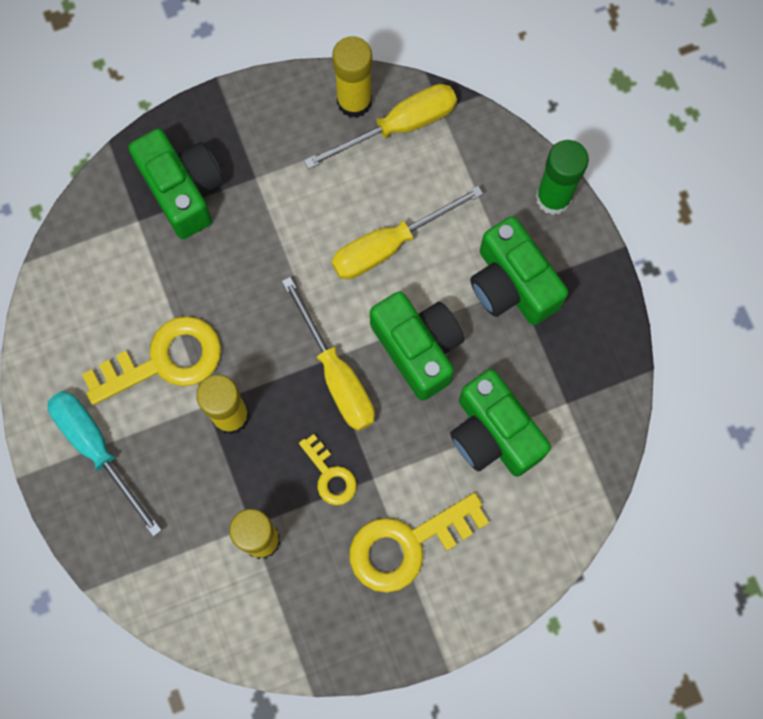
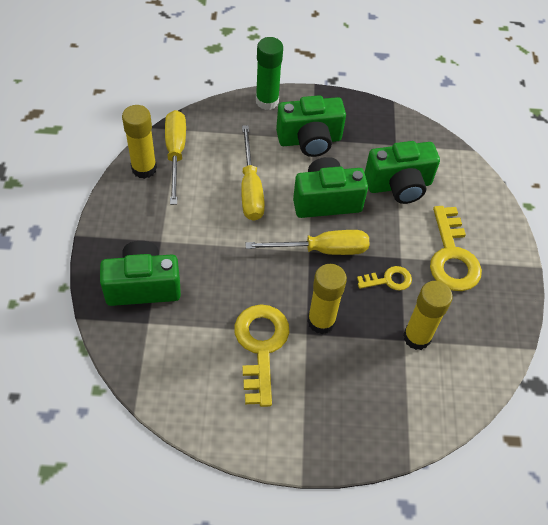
camera: 70 degrees left, 20 degrees down
turquoise screwdriver [47,391,162,537] -> none

